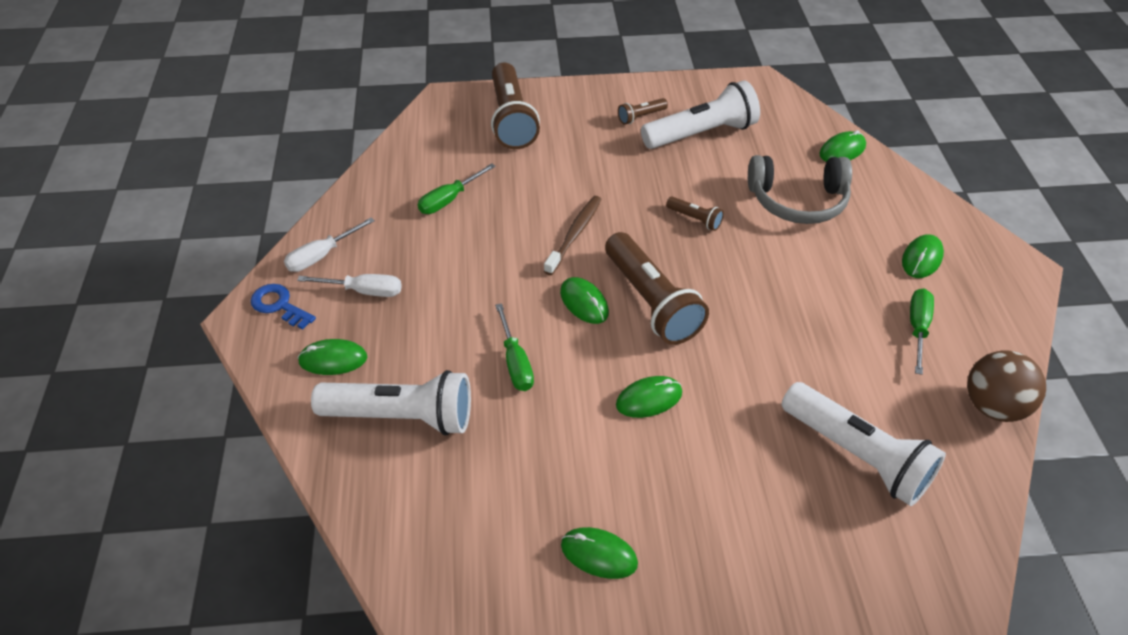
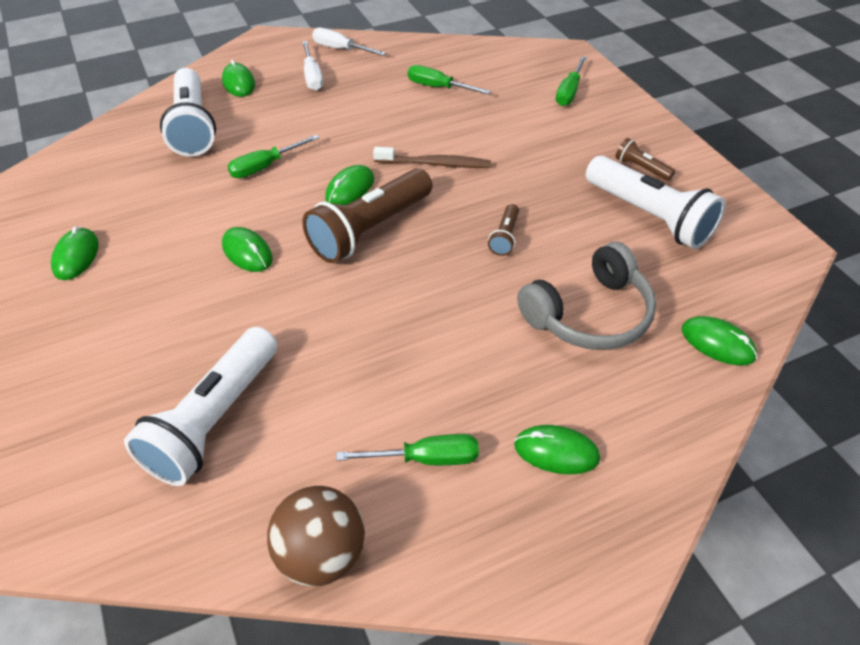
camera: 70 degrees right, 0 degrees up
blue key [251,284,316,329] -> none
brown flashlight [491,63,540,149] -> green screwdriver [556,56,587,106]
grey headphones [748,155,852,224] -> grey headphones turned 105 degrees counterclockwise [517,242,656,350]

